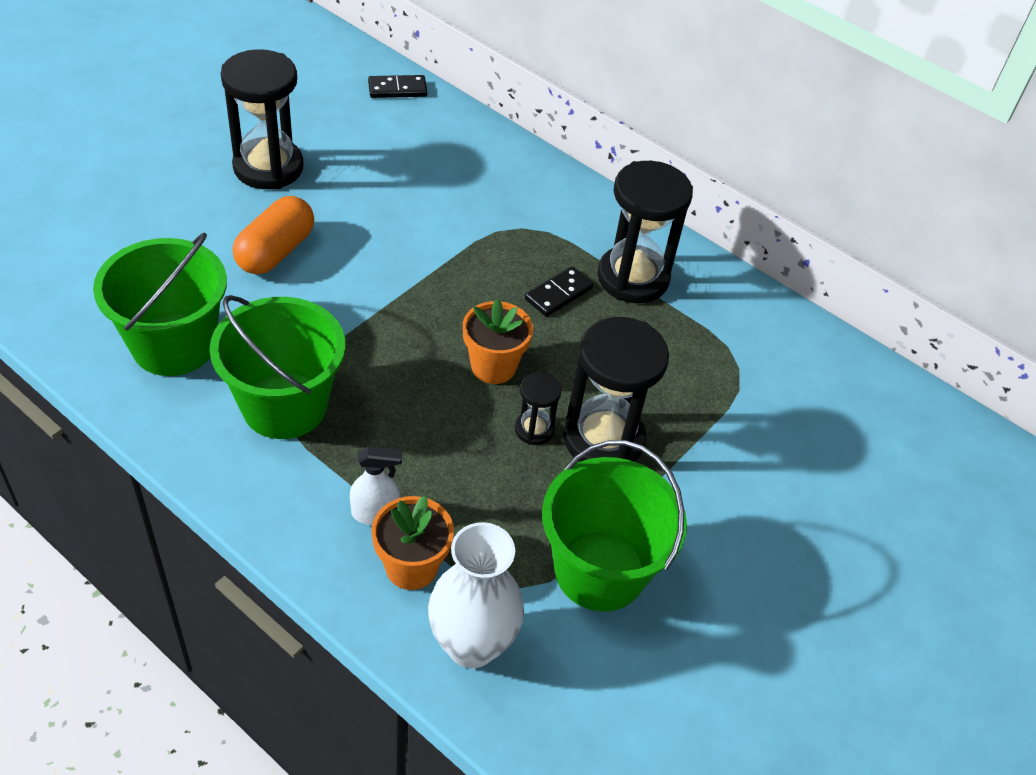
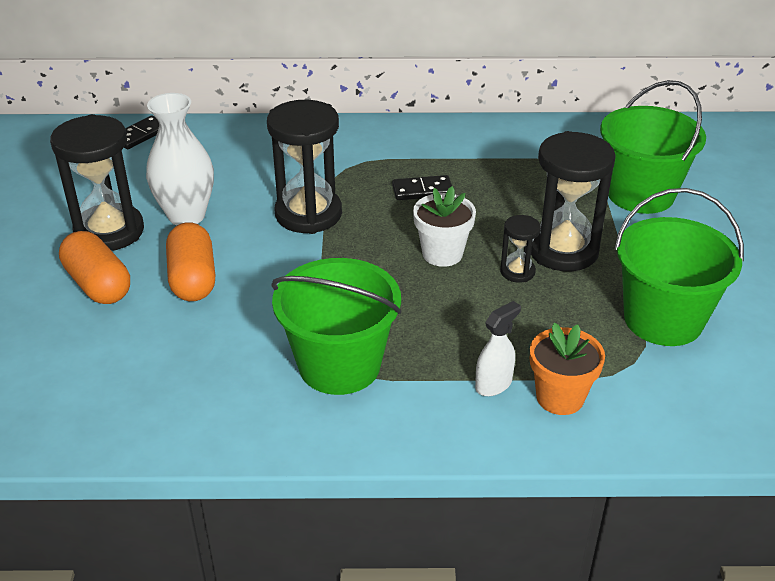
camera: 35 degrees left, 10 degrees down
green bucket [93,233,227,376] -> green bucket moved to [600,80,706,214]
white vase [428,522,524,668] -> white vase moved to [146,93,214,226]
orange flower pot [463,298,533,384] -> white flower pot [413,186,476,267]
black domino [525,266,594,317] -> black domino turned 75 degrees clockwise [392,175,452,200]
black hourglass [597,161,693,303] -> black hourglass moved to [267,100,342,234]
none -> orange capsule [59,231,130,304]

